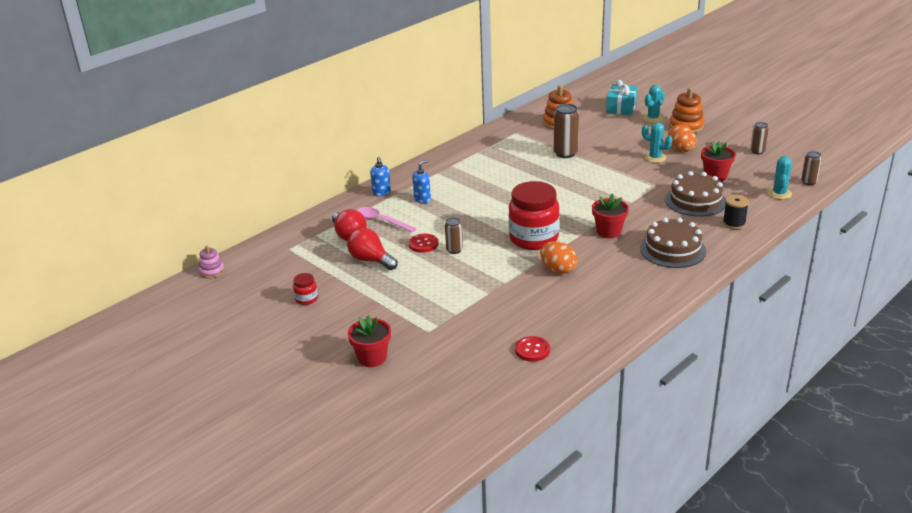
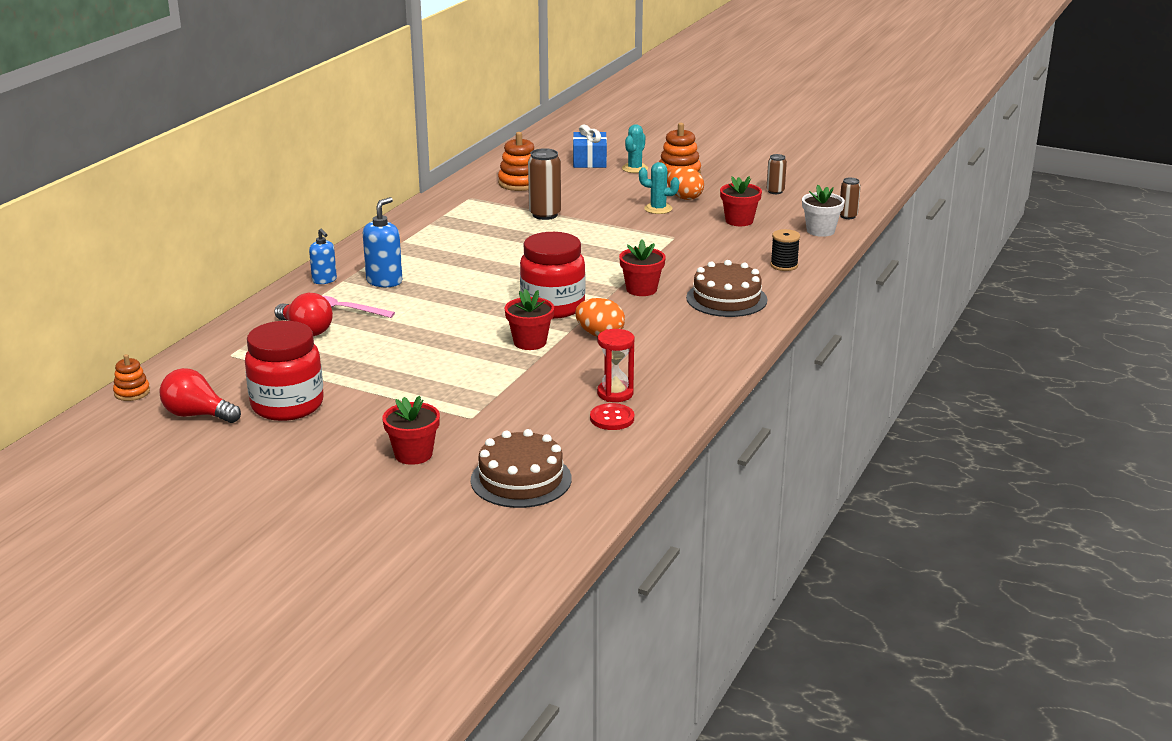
camera: 20 degrees left, 5 degrees down
pink stacking toy [199,246,224,278] -> orange stacking toy [113,354,150,401]
red jar [293,273,318,305] -> red jar [245,321,324,421], size x2.32
red light bulb [347,228,398,270] -> red light bulb moved to [159,368,241,423]
red button [409,234,439,253] -> none
blue soap dispenser [412,160,431,203] -> blue soap dispenser [363,197,402,287], size x1.51
brown can [445,217,463,254] -> none
turquoise gift [606,80,638,115] -> blue gift [573,125,607,168]
brown cake [665,171,726,217] -> brown cake moved to [471,429,572,508]
turquoise cactus [767,155,792,200] -> white flower pot [802,185,845,237]
none -> red flower pot [505,289,554,350]
none -> red hourglass [597,329,635,402]

